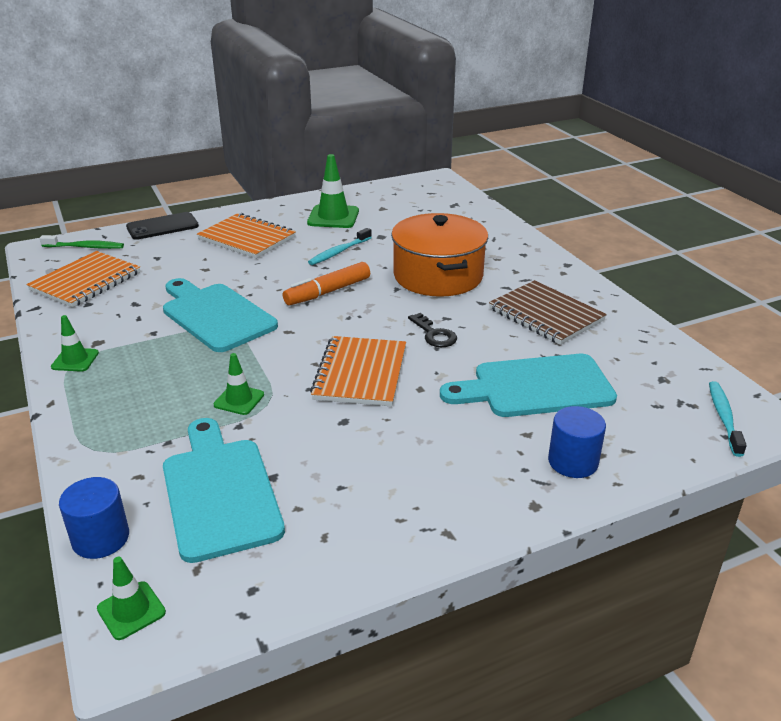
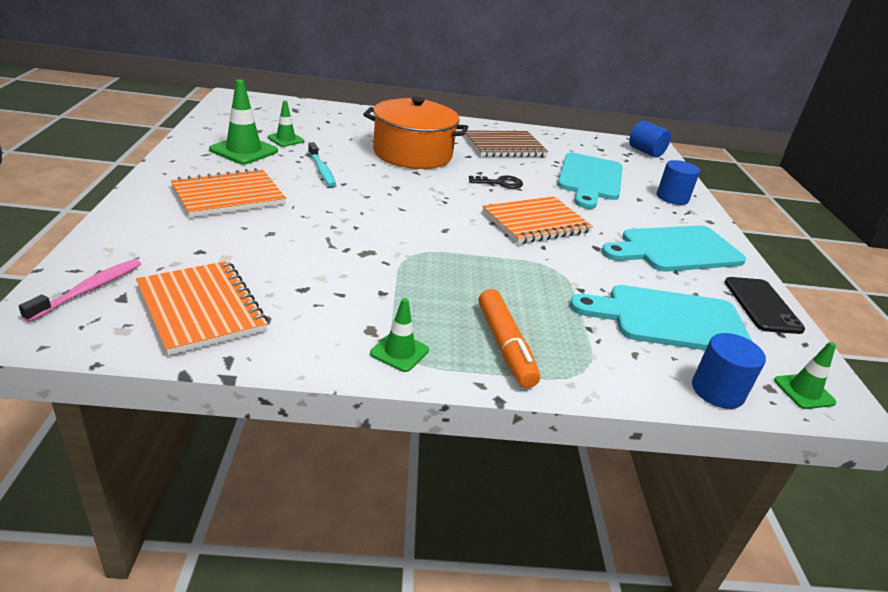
camera: 70 degrees left, 0 degrees up
green toothbrush [40,235,124,249] -> pink toothbrush [19,259,141,322]
black phone [126,212,199,240] -> black phone moved to [725,277,805,334]
turquoise cutting board [163,278,278,352] -> turquoise cutting board moved to [601,226,746,272]
green traffic cone [214,353,264,415] -> green traffic cone moved to [267,101,304,147]
orange marker [283,262,370,305] -> orange marker moved to [479,289,540,388]
orange notebook [310,336,406,406] -> orange notebook turned 60 degrees counterclockwise [482,196,593,244]
turquoise toothbrush [709,381,747,457] -> blue cylinder [629,121,671,157]

